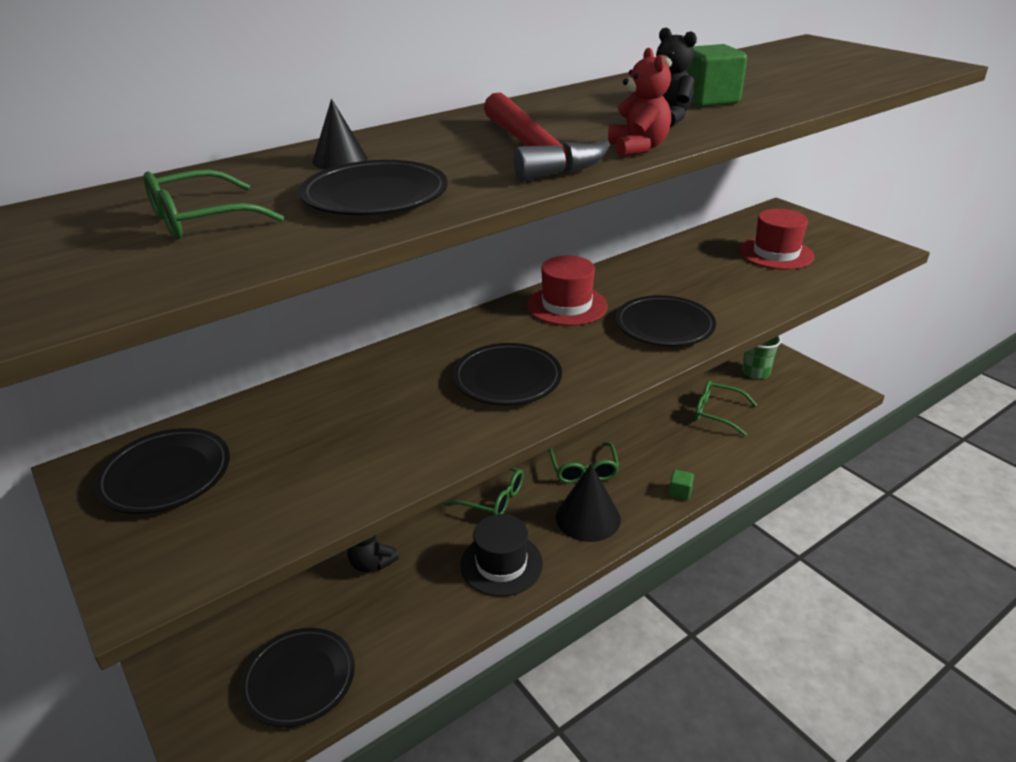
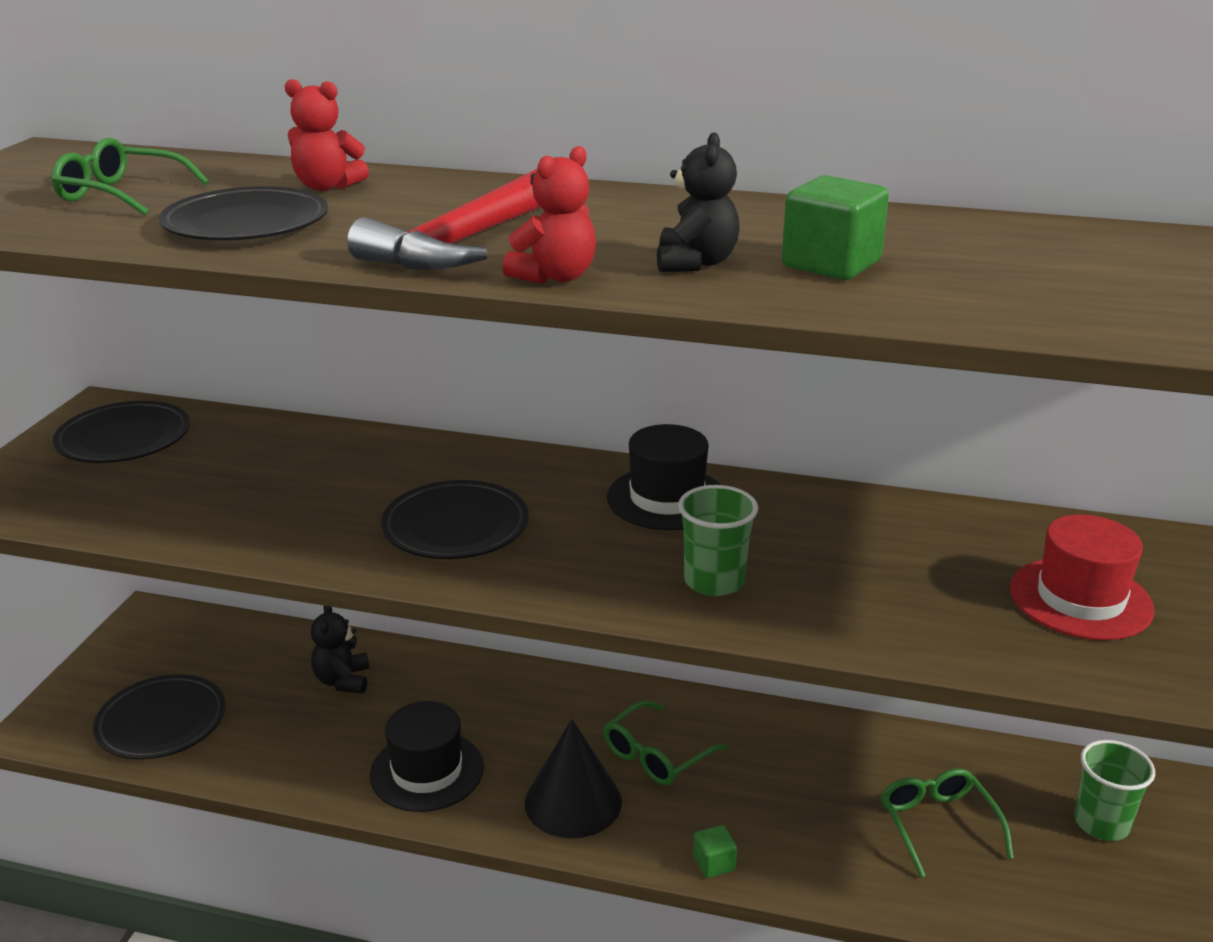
camera: 50 degrees right, 5 degrees down
black cone [312,99,368,169] -> red teddy bear [285,79,369,191]
green glasses [445,467,524,515] -> none
red hat [527,256,608,326] -> black hat [607,424,721,530]
black plate [616,295,716,346] -> green cup [678,485,758,596]

